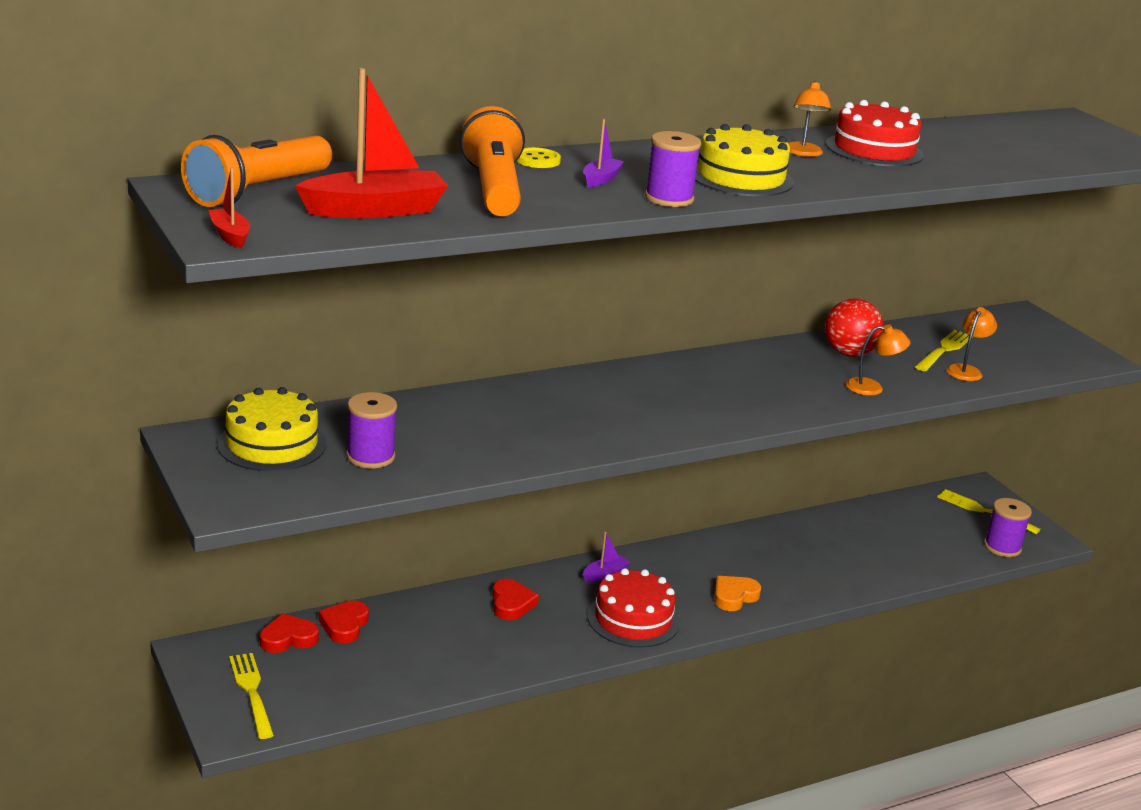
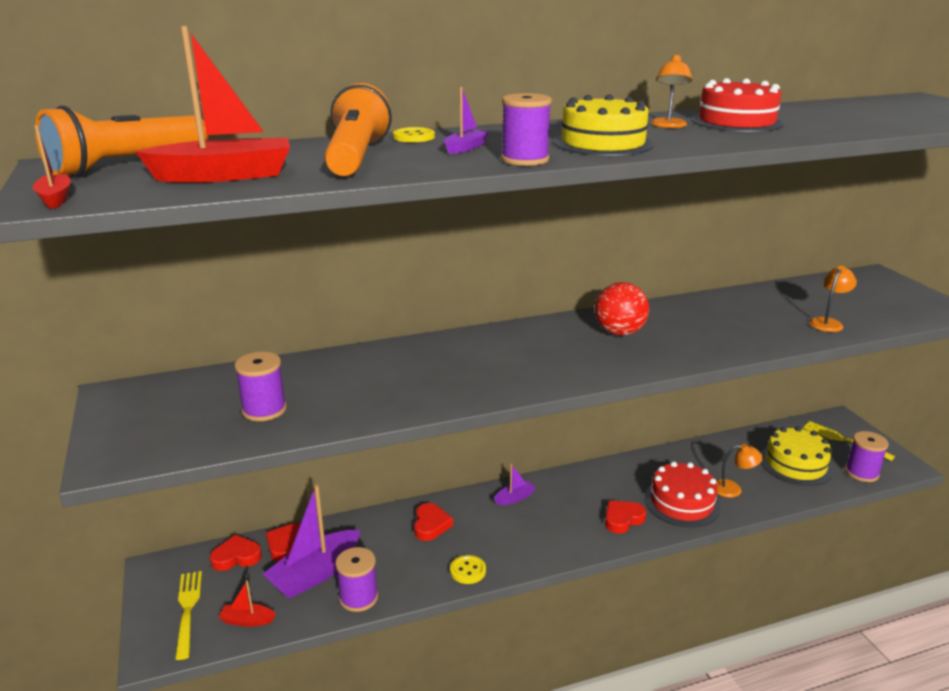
camera: 10 degrees right, 0 degrees up
yellow cake [217,387,326,472] -> yellow cake moved to [761,426,833,486]
red cake [587,568,680,648] -> red cake moved to [644,461,721,527]
orange heart [714,576,761,611] -> red heart [605,501,646,533]
red ball [825,298,884,357] -> red ball moved to [595,282,649,336]
orange lamp [846,324,910,396] -> orange lamp moved to [716,444,763,498]
yellow fork [915,330,973,371] -> none
none -> red boat [219,580,276,627]
none -> purple boat [263,485,360,598]
none -> purple spool [335,547,378,612]
none -> yellow button [450,555,486,584]

